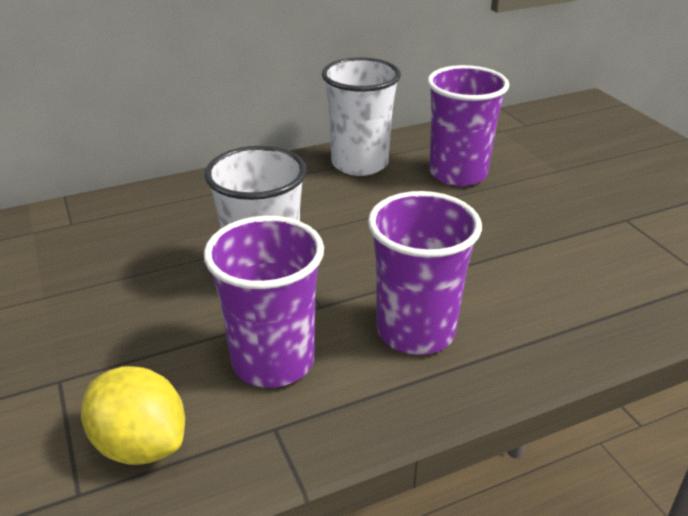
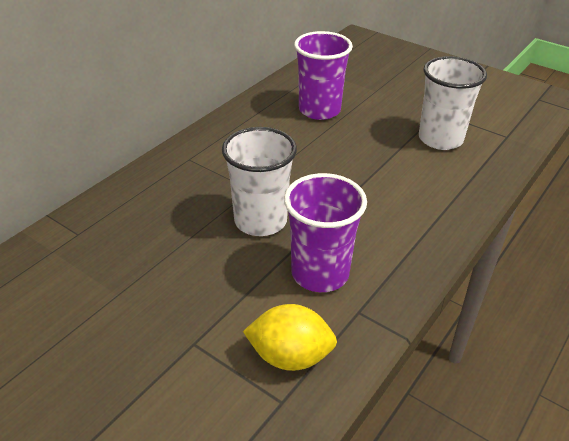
camera: 30 degrees left, 5 degrees up
white cup [322,57,401,176] -> white cup moved to [419,56,487,150]
purple cup [368,191,482,355] -> none

